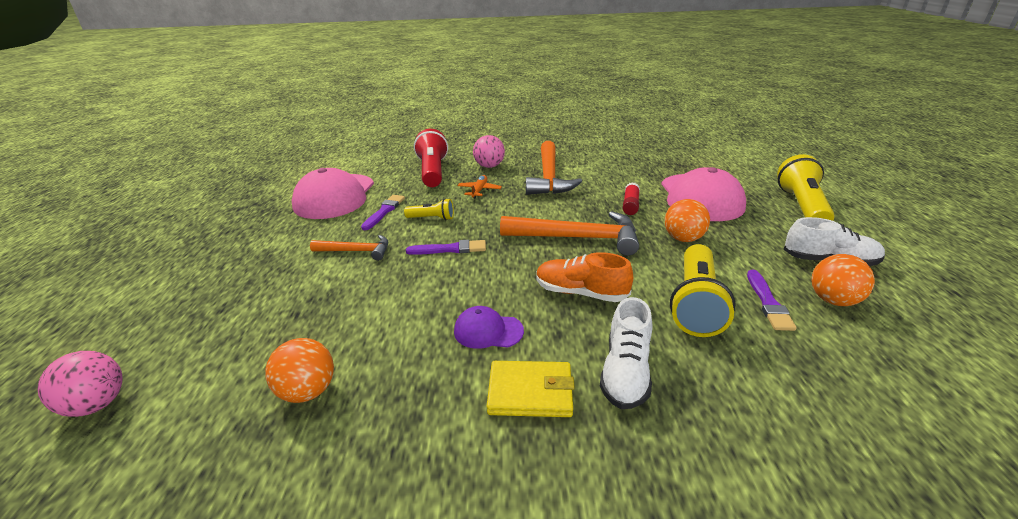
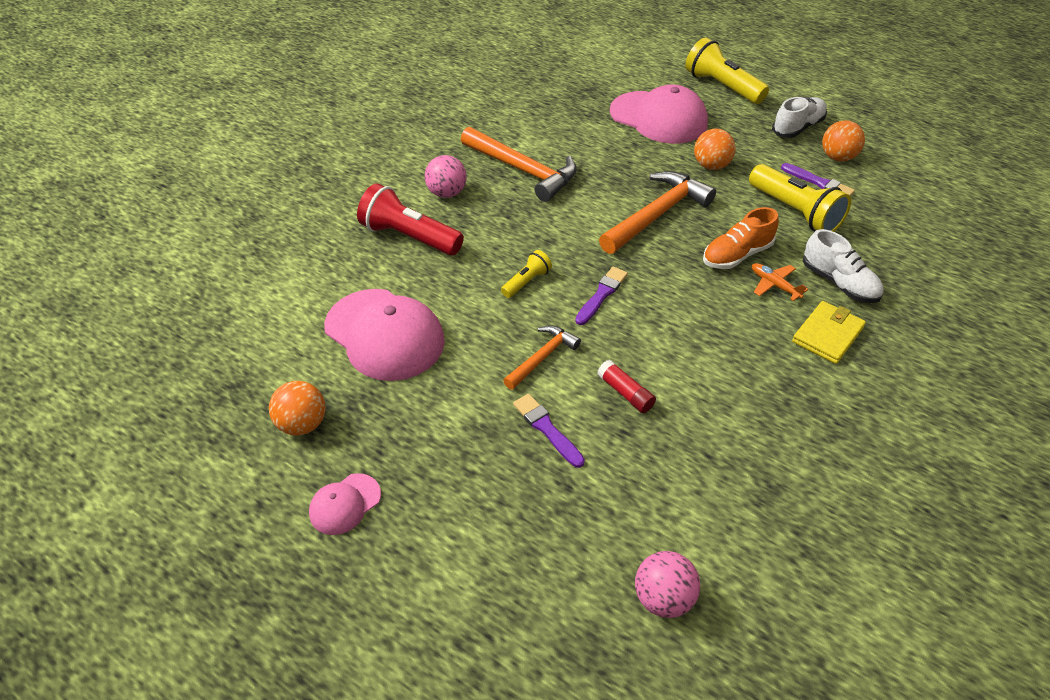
camera: 55 degrees left, 15 degrees up
orange ball [265,338,334,403] -> orange ball moved to [269,381,325,435]
purple brush [361,195,405,230] -> purple brush moved to [513,394,585,468]
purple cap [454,306,524,349] -> none
orange plane [457,175,502,199] -> orange plane moved to [752,263,808,301]
red glue stick [623,182,640,215] -> red glue stick moved to [597,360,656,413]
none -> pink cap [309,473,381,535]

